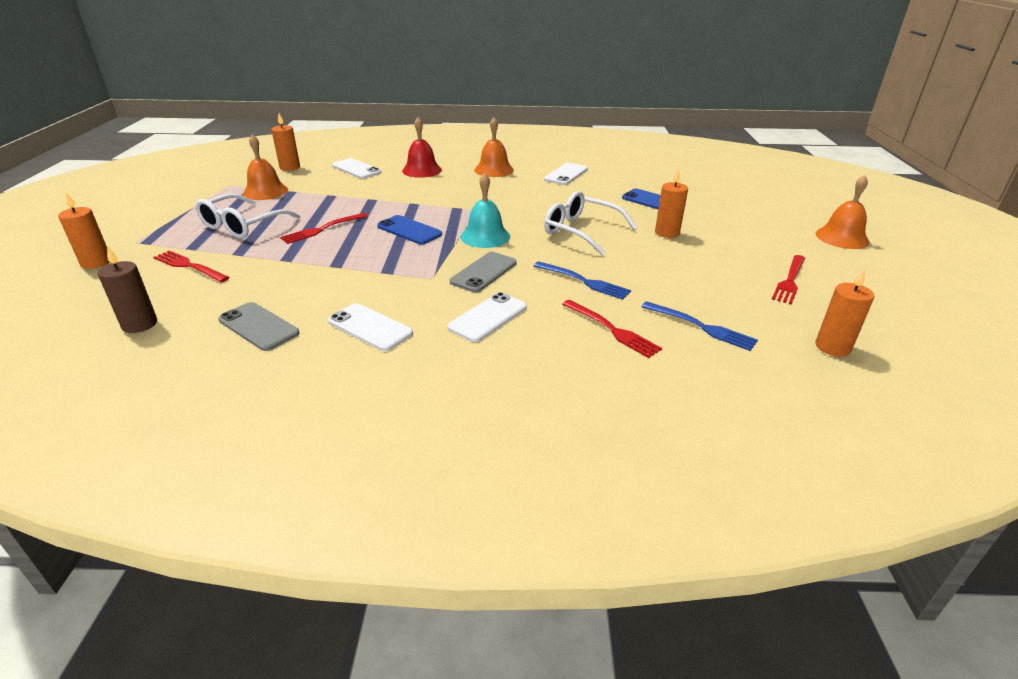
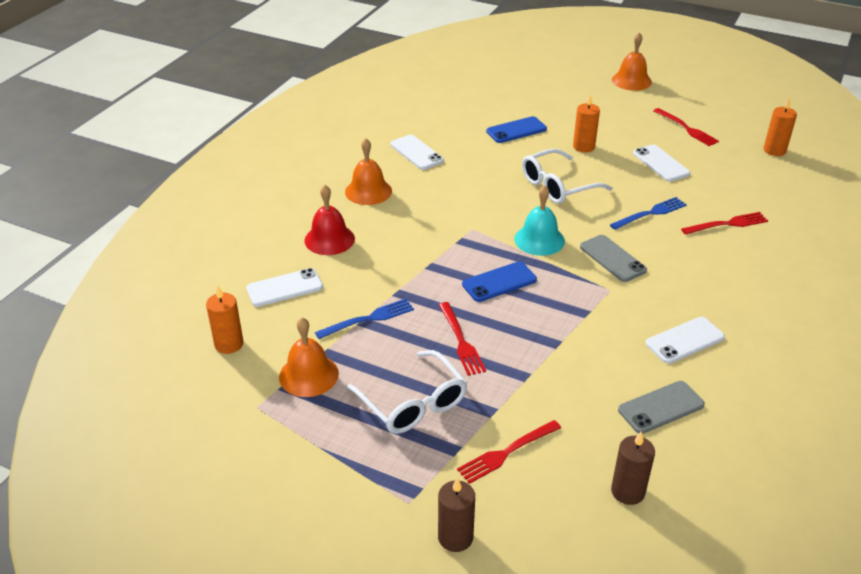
camera: 65 degrees left, 5 degrees up
orange candle [58,193,110,269] -> brown candle [438,478,475,552]
white phone [447,292,527,342] -> white phone moved to [633,144,690,182]
blue fork [642,301,758,351] -> blue fork moved to [315,299,414,339]

